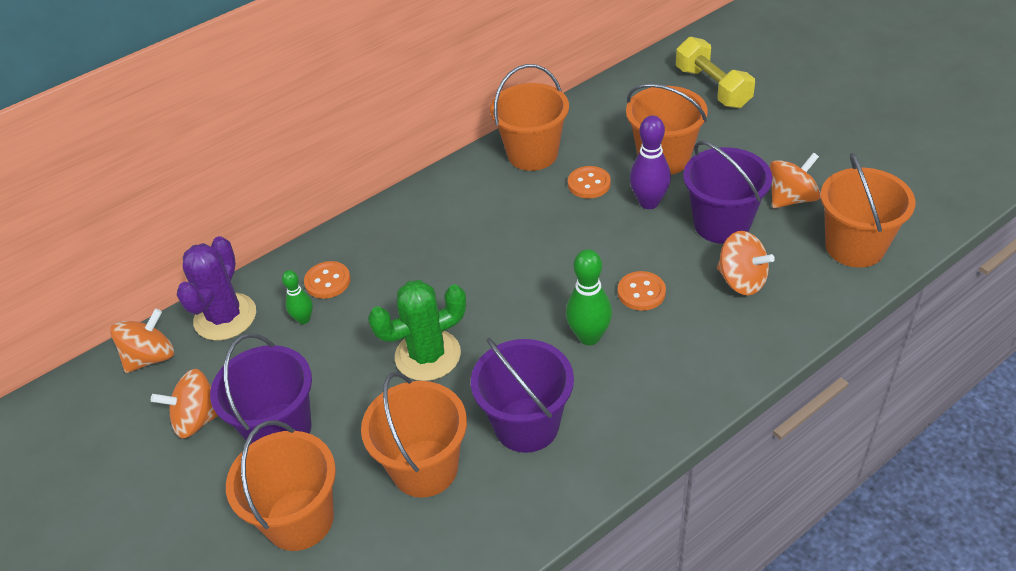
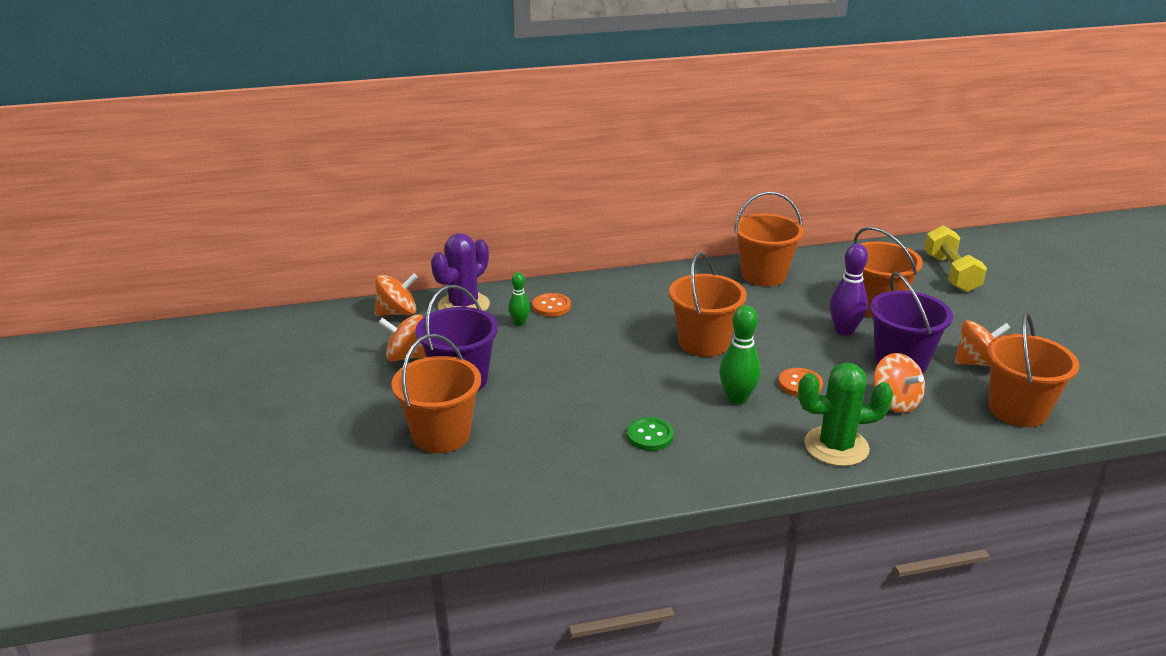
camera: 20 degrees right, 15 degrees down
orange bucket [361,372,467,498] -> orange bucket moved to [669,252,747,357]
green cactus [368,280,466,381] -> green cactus moved to [798,363,893,466]
purple bucket [471,338,574,453] -> green button [627,417,674,451]
orange button [568,166,611,198] -> none

